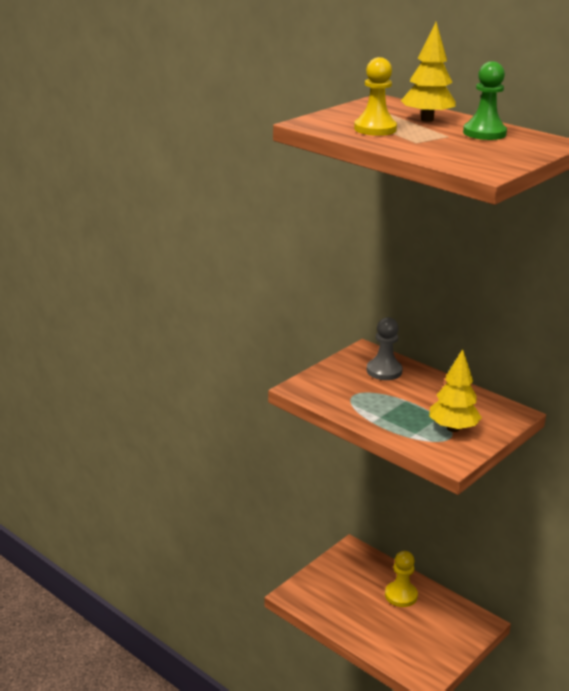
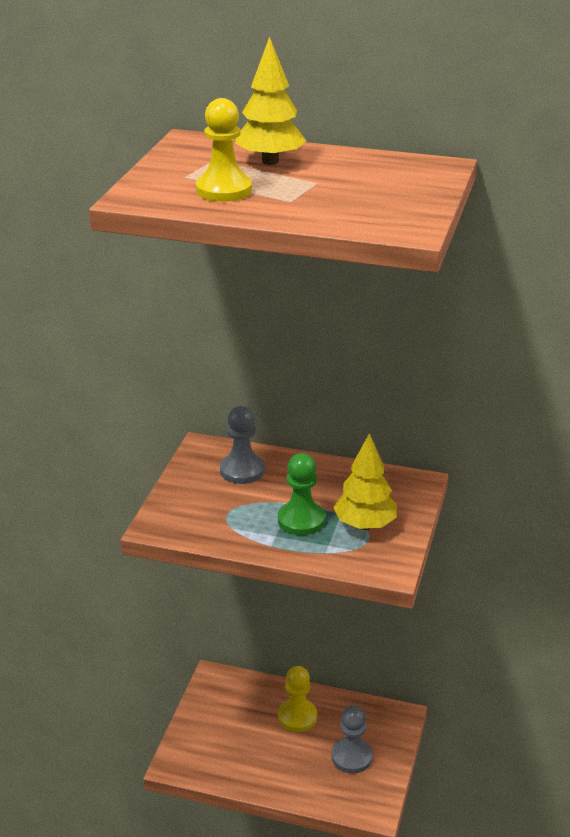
camera: 25 degrees left, 5 degrees up
green pawn [463,61,507,140] -> green pawn moved to [278,453,325,535]
none -> grey pawn [332,705,373,773]

